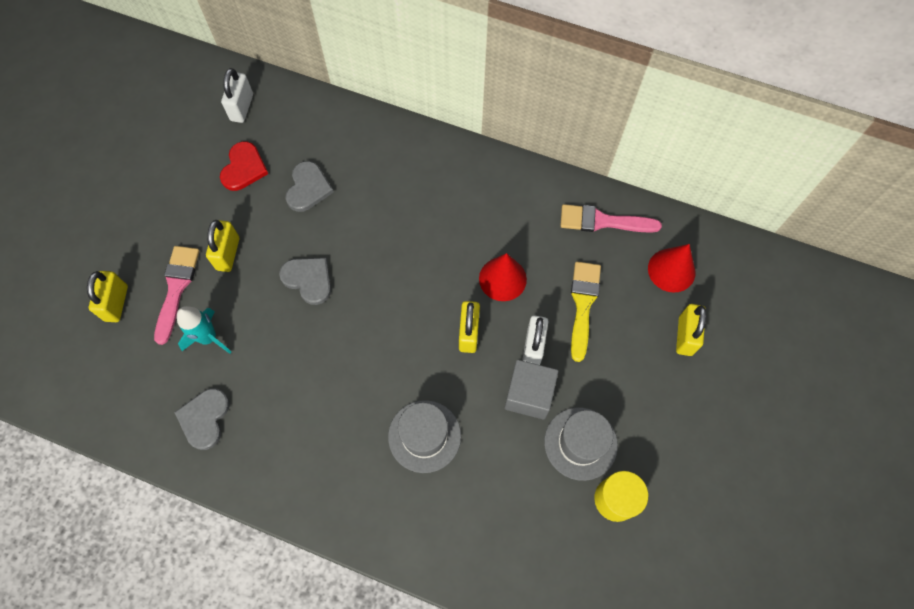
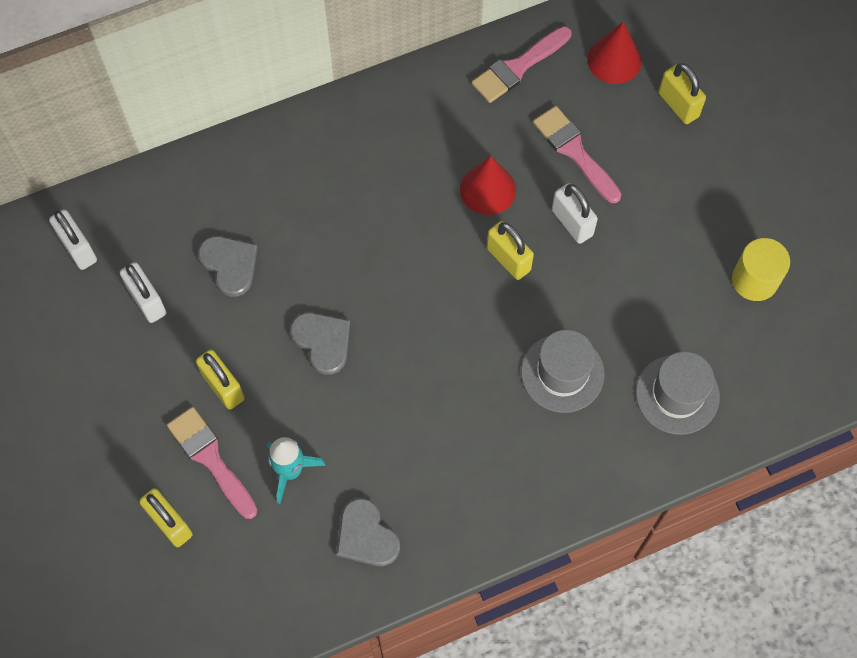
camera: 45 degrees left, 0 degrees up
red heart [220,141,268,191] -> white padlock [120,262,166,323]
grey heart [279,258,331,305] -> grey heart turned 60 degrees clockwise [290,312,350,375]
grey cube [504,360,559,420] -> none
grey hat [544,407,618,481] -> grey hat moved to [636,351,720,435]
yellow brush [571,262,601,362] -> pink brush [533,106,621,203]

